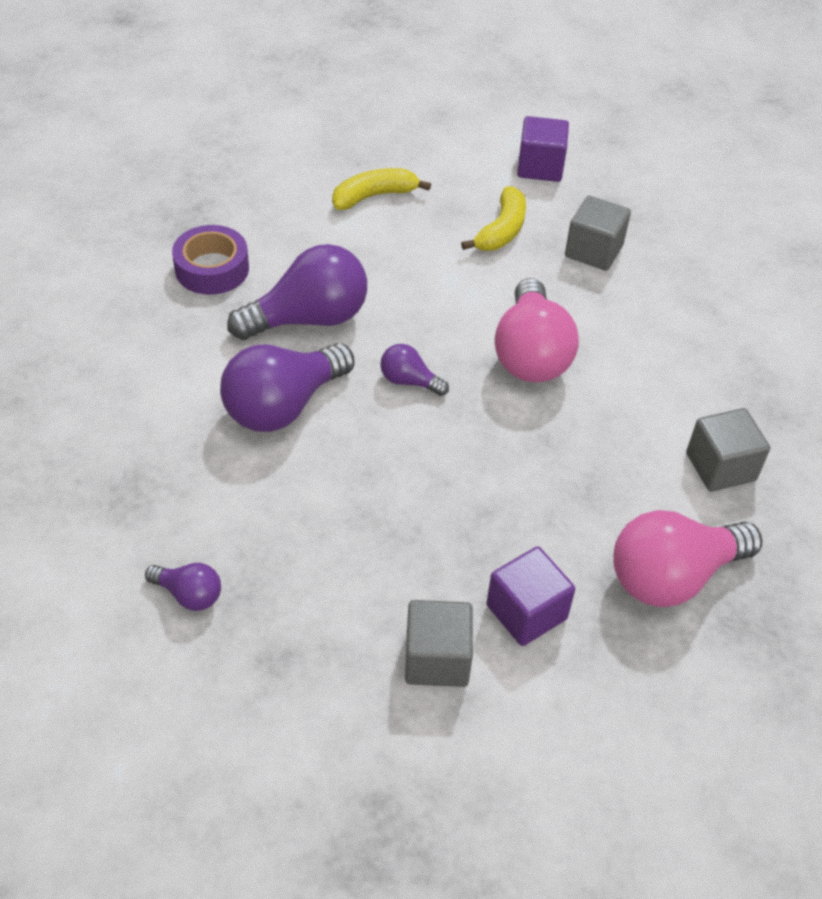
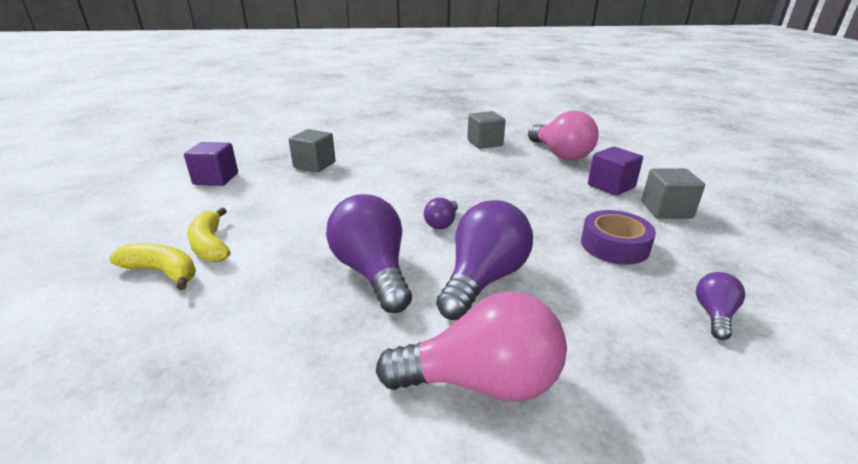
camera: 90 degrees left, 20 degrees down
purple tape [172,225,249,295] -> purple tape moved to [581,210,656,264]
purple light bulb [220,343,355,432] -> purple light bulb turned 105 degrees counterclockwise [436,200,533,320]
yellow banana [461,186,526,251] -> yellow banana moved to [109,243,196,290]
pink light bulb [495,278,579,382] -> pink light bulb moved to [376,291,567,402]

